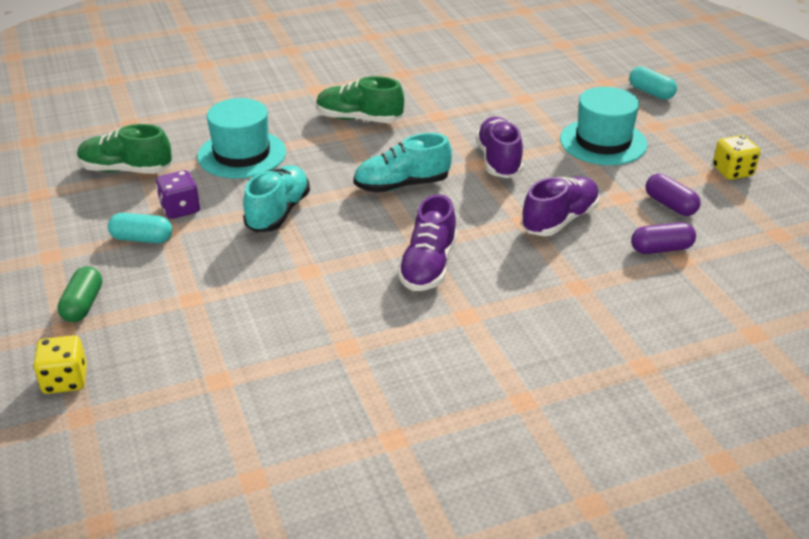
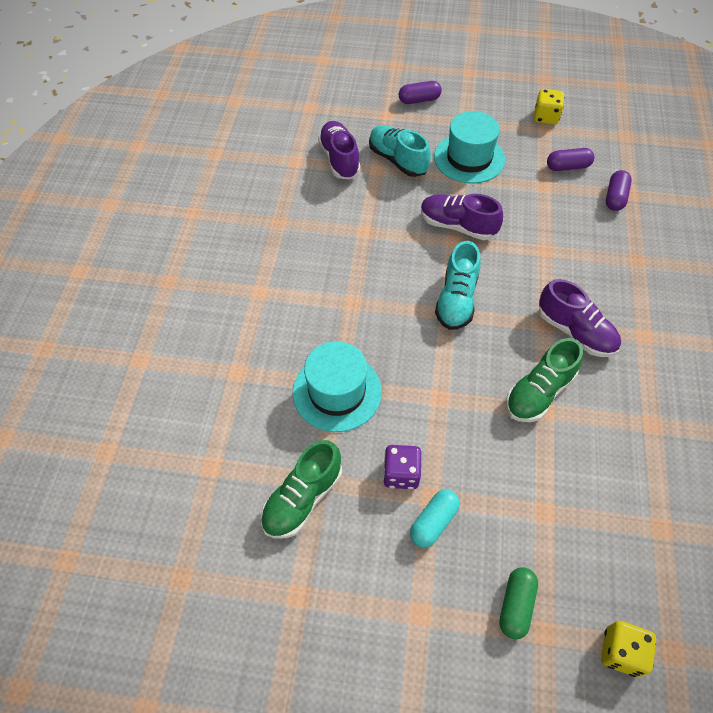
camera: 60 degrees left, 20 degrees up
green capsule [58,266,102,322] -> green capsule turned 75 degrees clockwise [499,567,538,639]
turquoise shoe [243,165,310,232] -> turquoise shoe moved to [369,125,431,177]
green shoe [317,76,404,123] -> green shoe moved to [506,338,583,422]
purple shoe [521,177,600,236] -> purple shoe moved to [318,121,361,179]
turquoise capsule [629,66,677,100] -> purple capsule [399,81,442,104]

